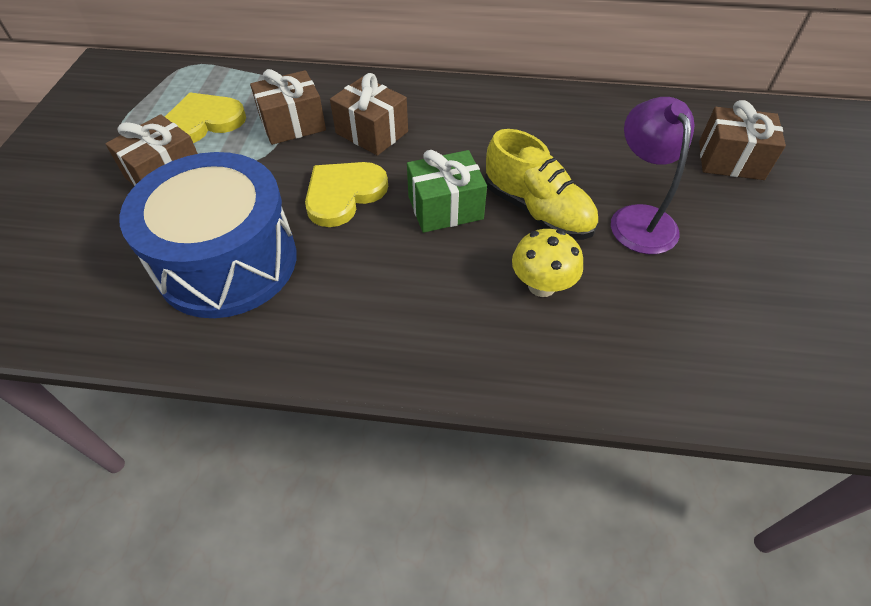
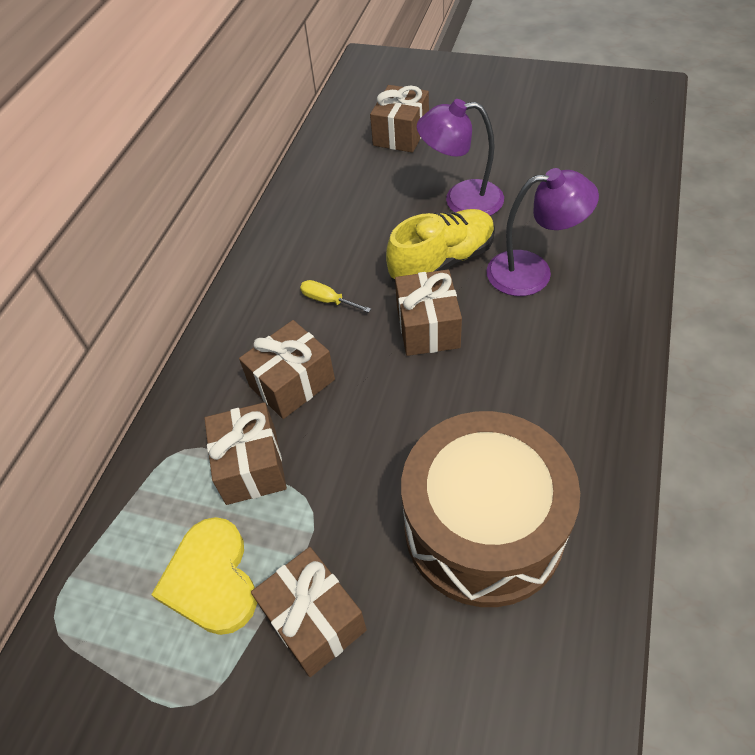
camera: 75 degrees left, 0 degrees up
blue drum [119,152,297,318] -> brown drum [401,411,580,607]
yellow heart [305,162,388,227] -> none
green gift [407,150,487,233] -> brown gift [395,270,462,356]
yellow mushroom [512,229,583,297] -> purple lamp [487,168,599,296]
none -> yellow screwdriver [300,280,371,313]

